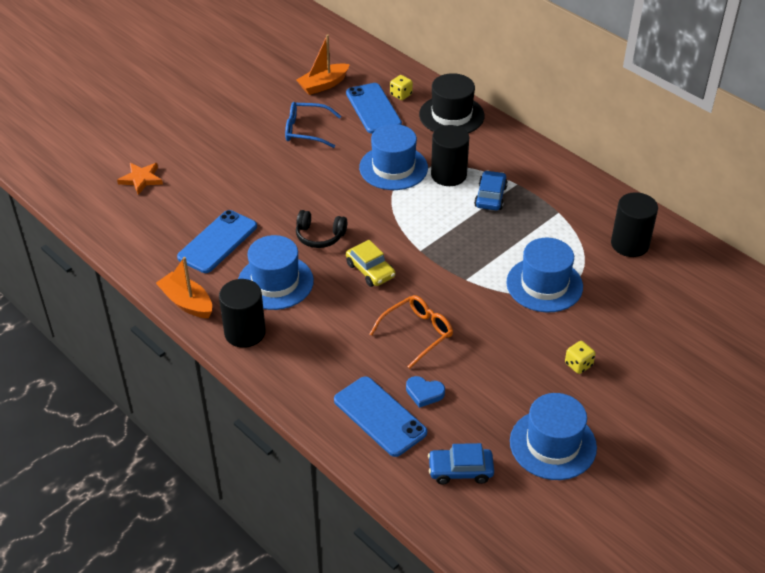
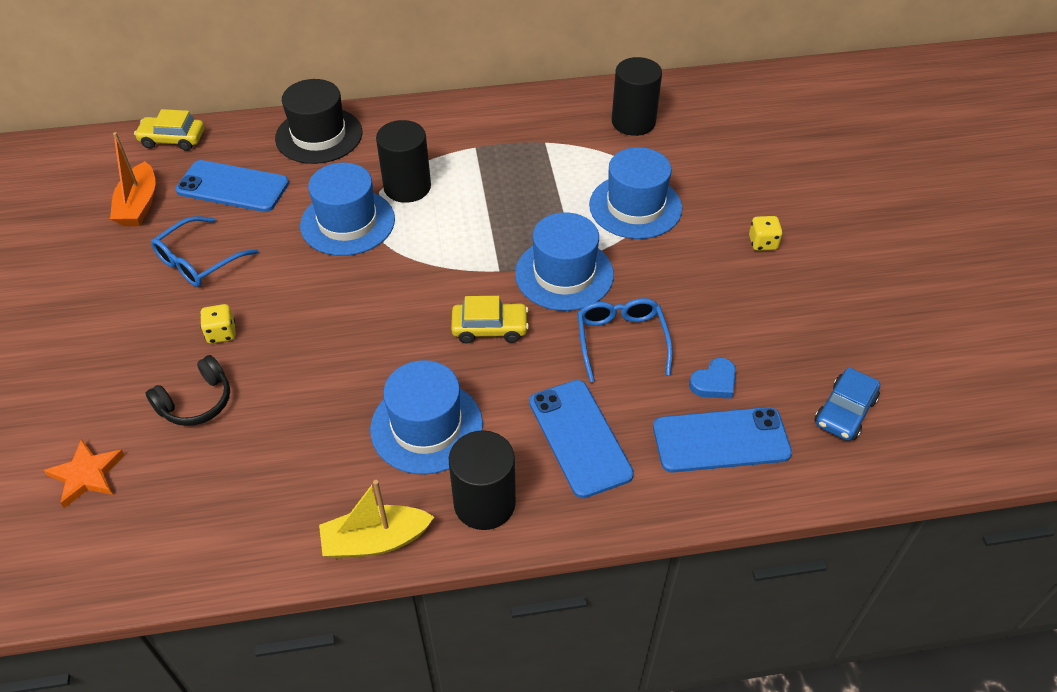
camera: 55 degrees left, 5 degrees up
orange boat [156,257,212,318] -> yellow boat [319,480,434,559]
blue phone [177,210,257,273] -> blue phone moved to [529,380,634,498]
black headphones [296,210,347,248] -> black headphones moved to [146,355,230,426]
orange glasses [370,295,453,369] -> blue glasses [578,298,672,382]
yellow dice [390,75,413,100] -> yellow dice moved to [200,304,235,344]
blue car [474,170,508,210] -> none
blue hat [510,393,597,480] -> blue hat moved to [515,212,614,311]
none -> yellow car [134,109,205,151]

